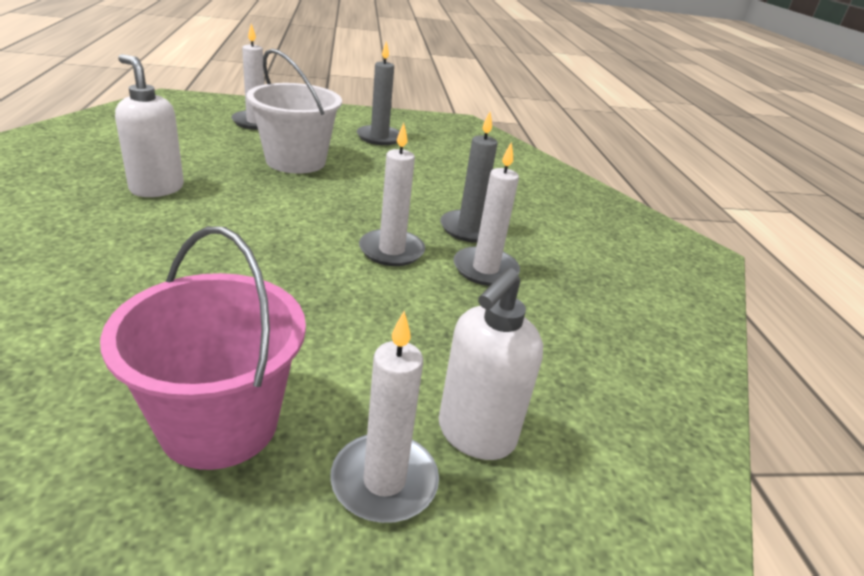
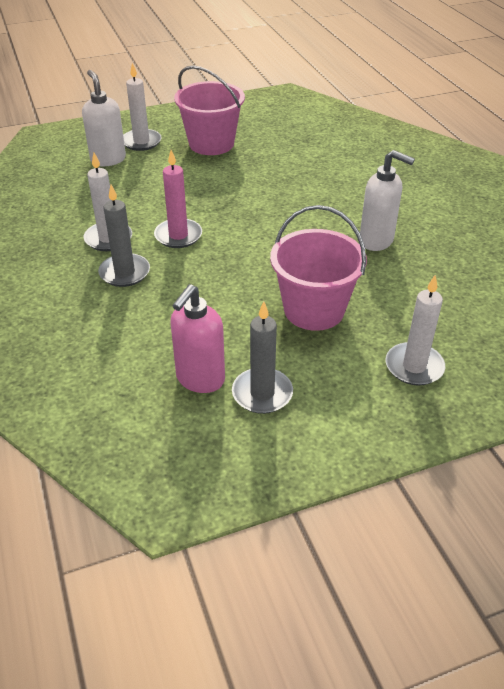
camera: 170 degrees right, 10 degrees up
white bucket [247,49,342,174] -> pink bucket [270,205,367,331]
white candle [359,123,425,266] -> pink candle [154,150,202,248]
white soap dispenser [439,268,543,460] -> white soap dispenser turned 45 degrees counterclockwise [82,70,126,166]
none -> pink soap dispenser [170,284,225,393]

